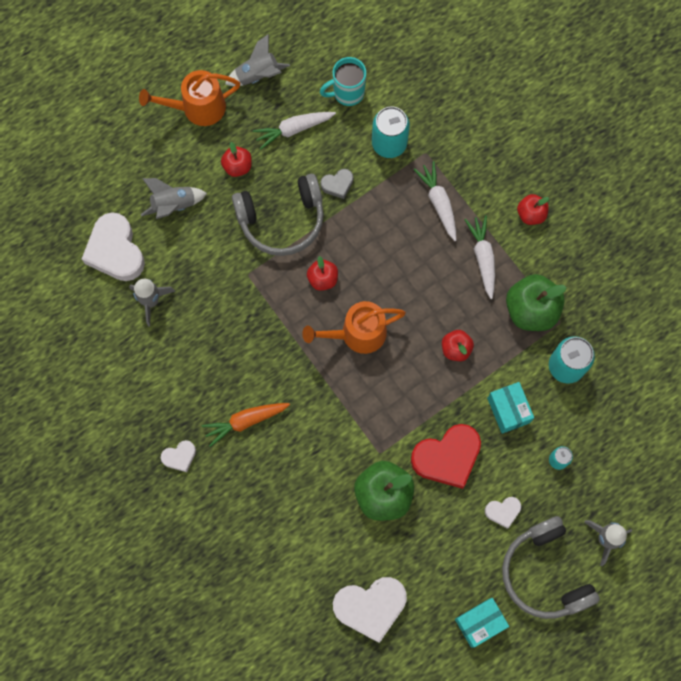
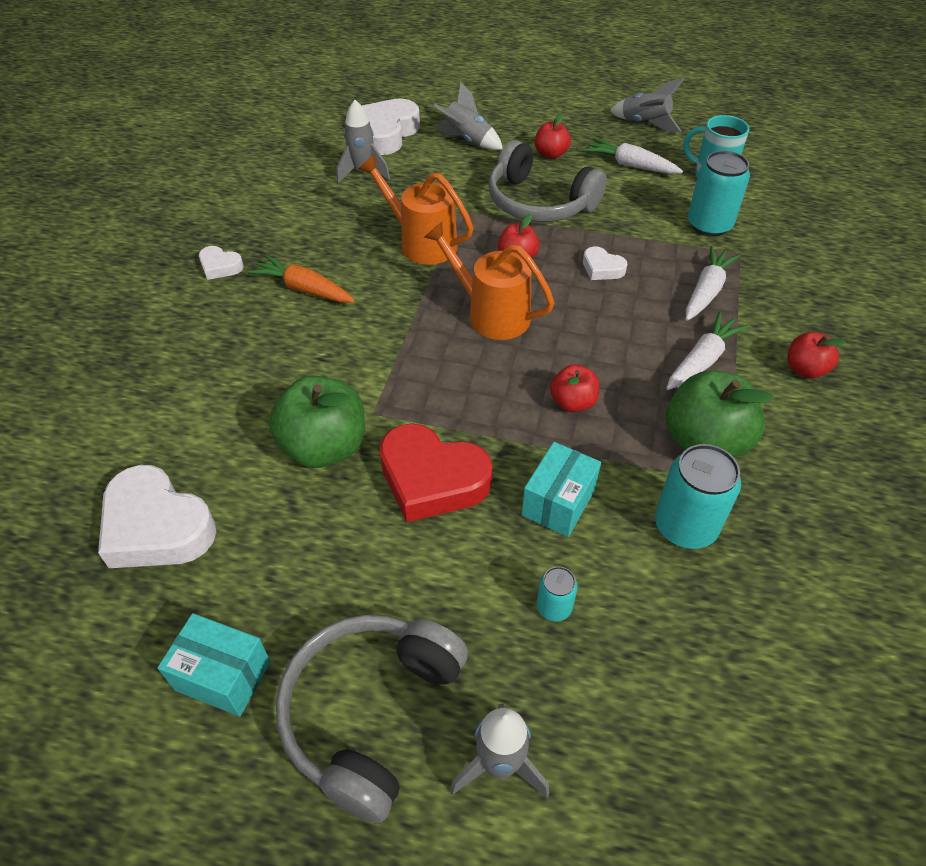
camera: 50 degrees right, 25 degrees down
orange watering can [139,70,240,126] -> orange watering can moved to [358,155,473,265]
grey heart [320,169,353,199] -> none
white heart [485,497,521,529] -> white heart moved to [583,246,627,280]

